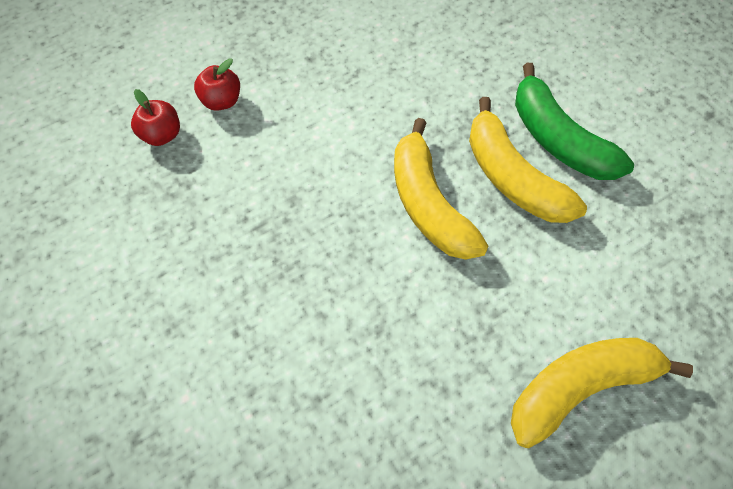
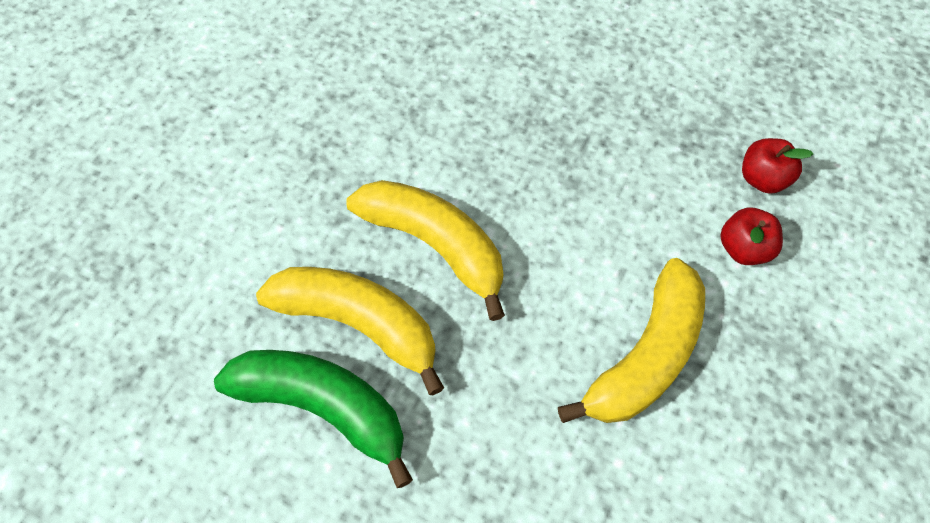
camera: 150 degrees right, 0 degrees up
yellow banana [511,338,693,448] -> yellow banana moved to [558,258,705,423]

